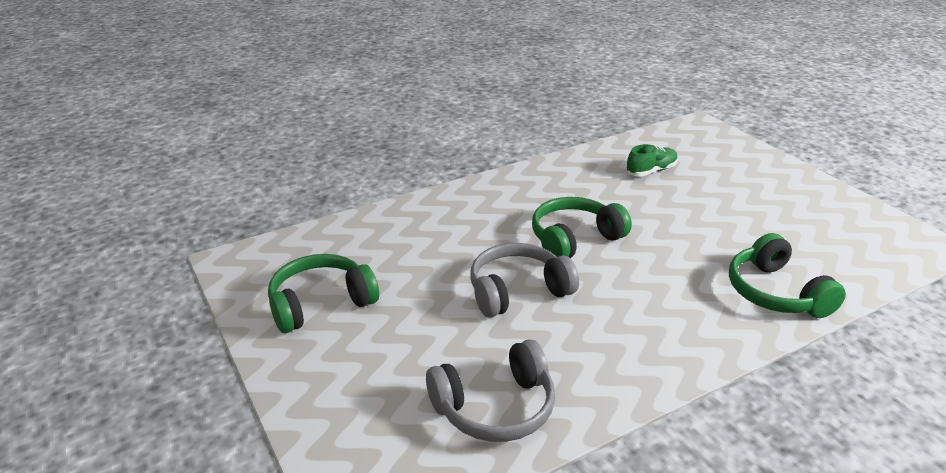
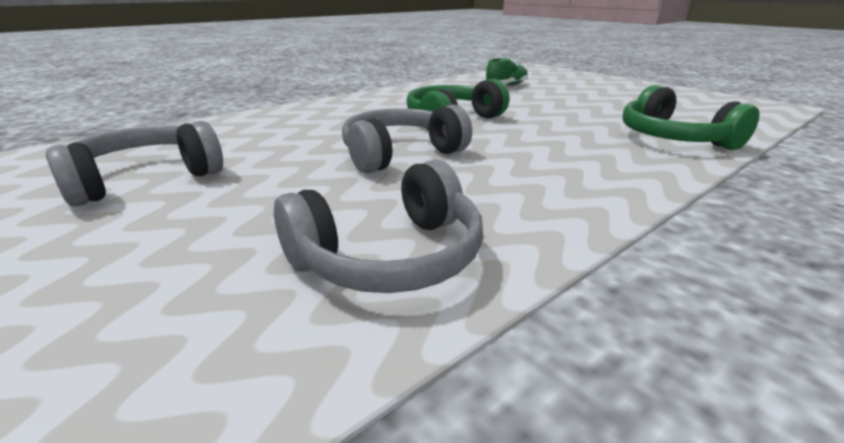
camera: 10 degrees left, 5 degrees down
green headphones [268,254,379,333] -> grey headphones [46,121,223,206]

